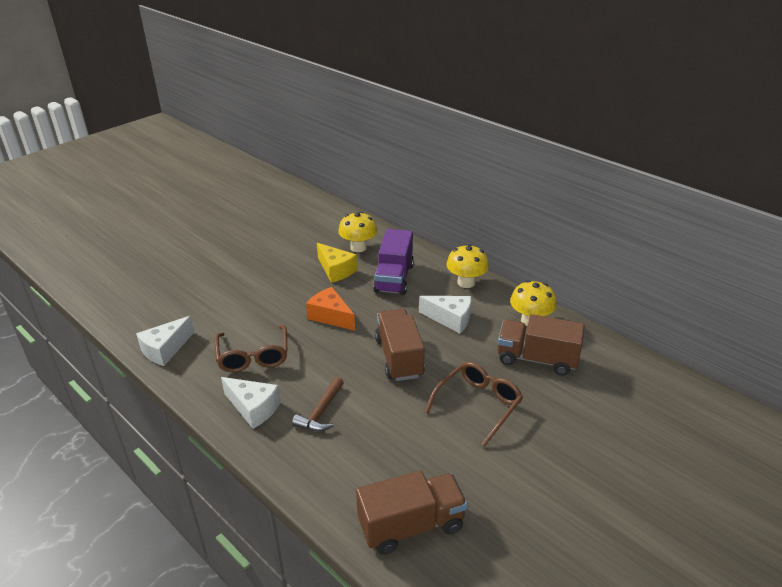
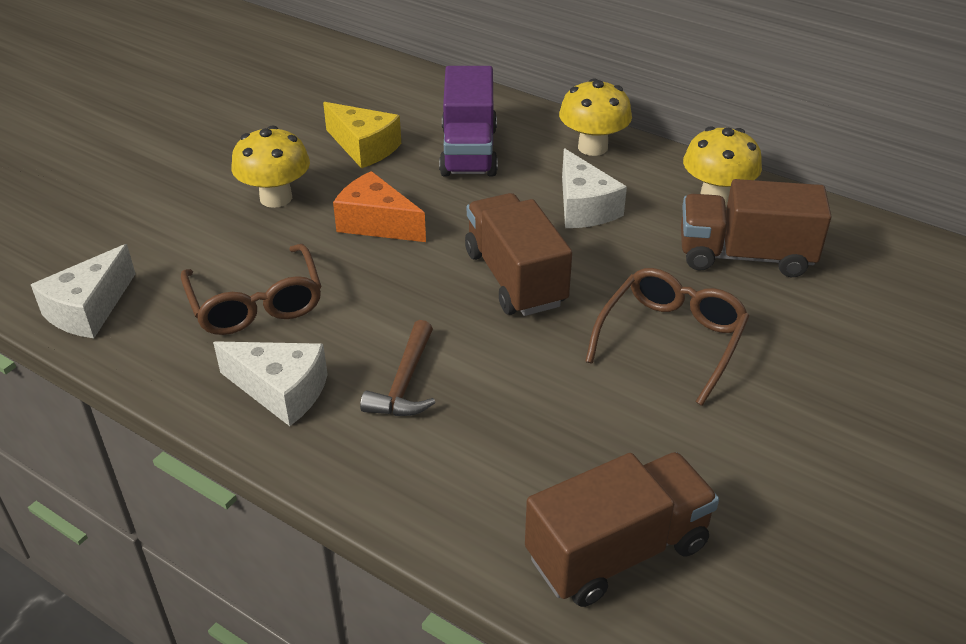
camera: 10 degrees left, 5 degrees up
yellow mushroom [338,211,378,252] -> yellow mushroom moved to [231,126,310,208]
white cheese [419,296,471,333] -> white cheese turned 60 degrees clockwise [562,148,627,228]

